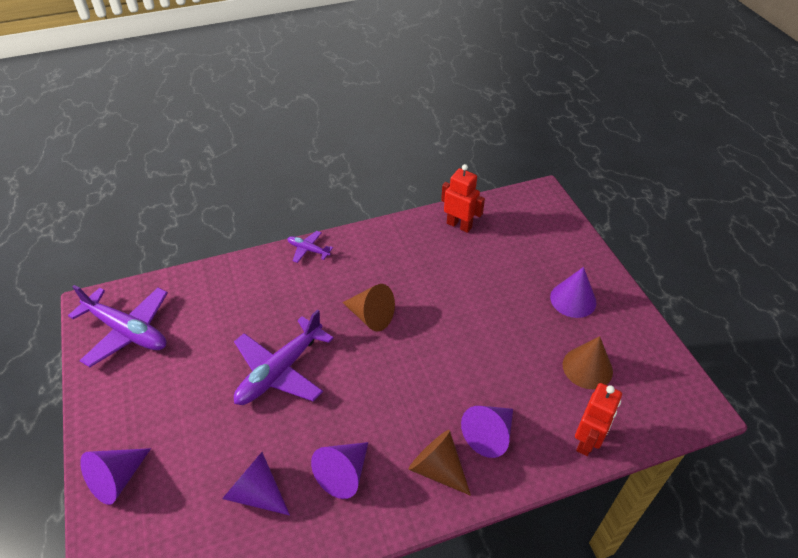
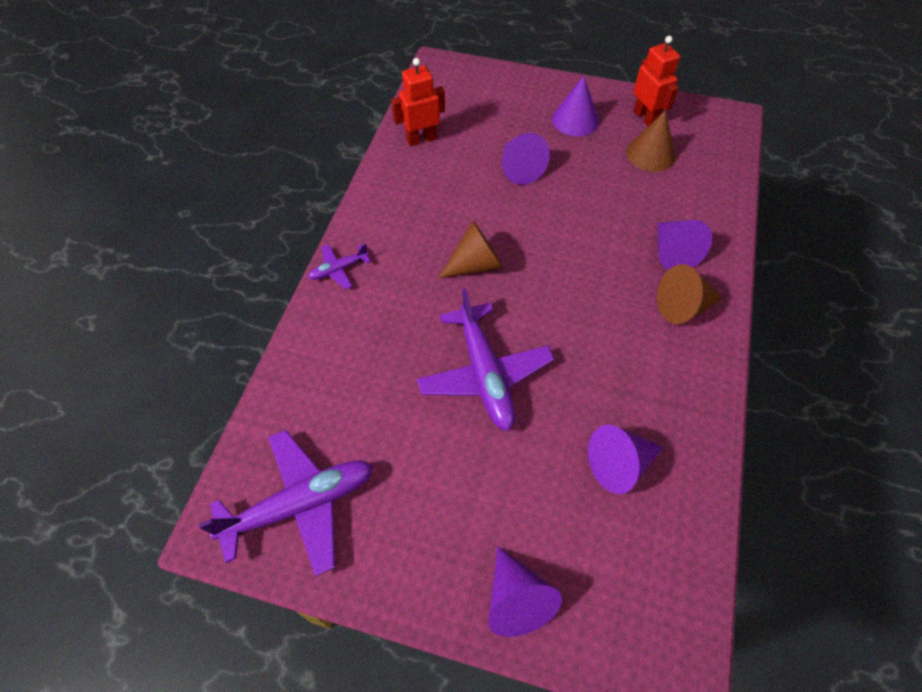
camera: 55 degrees left, 10 degrees up
purple cone [311,442,369,499] -> purple cone moved to [502,133,550,185]
red robot [575,383,622,456] -> red robot moved to [633,36,680,126]

